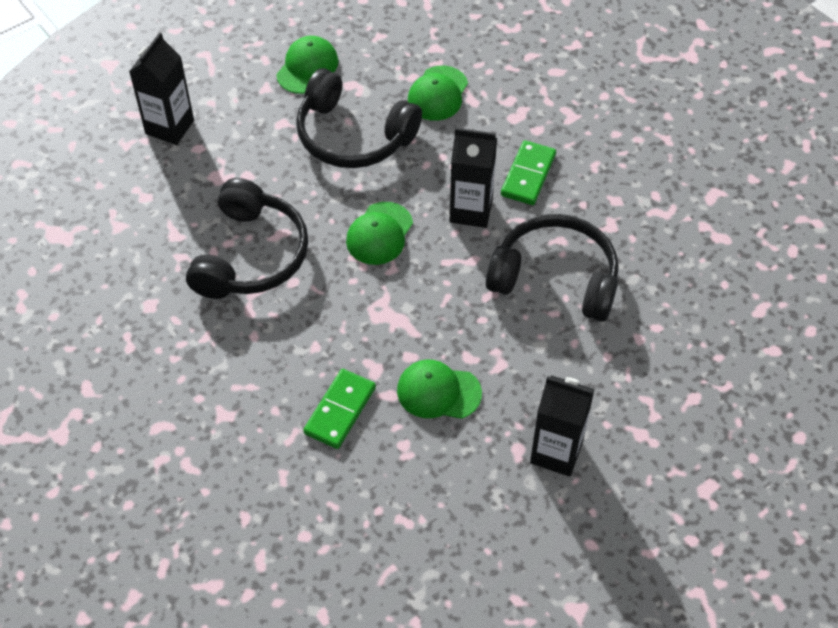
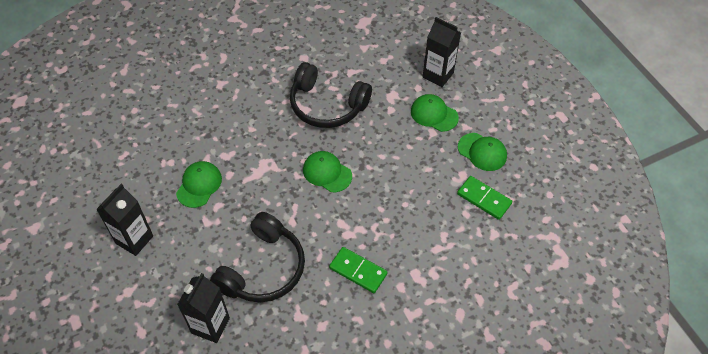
camera: 100 degrees right, 0 degrees up
black headphones [296,68,422,168] -> none
green domino [303,369,376,449] -> green domino moved to [457,176,512,220]
green cap [408,66,468,121] -> green cap moved to [411,94,459,132]
black carton [450,128,497,228] -> black carton moved to [177,273,230,343]

